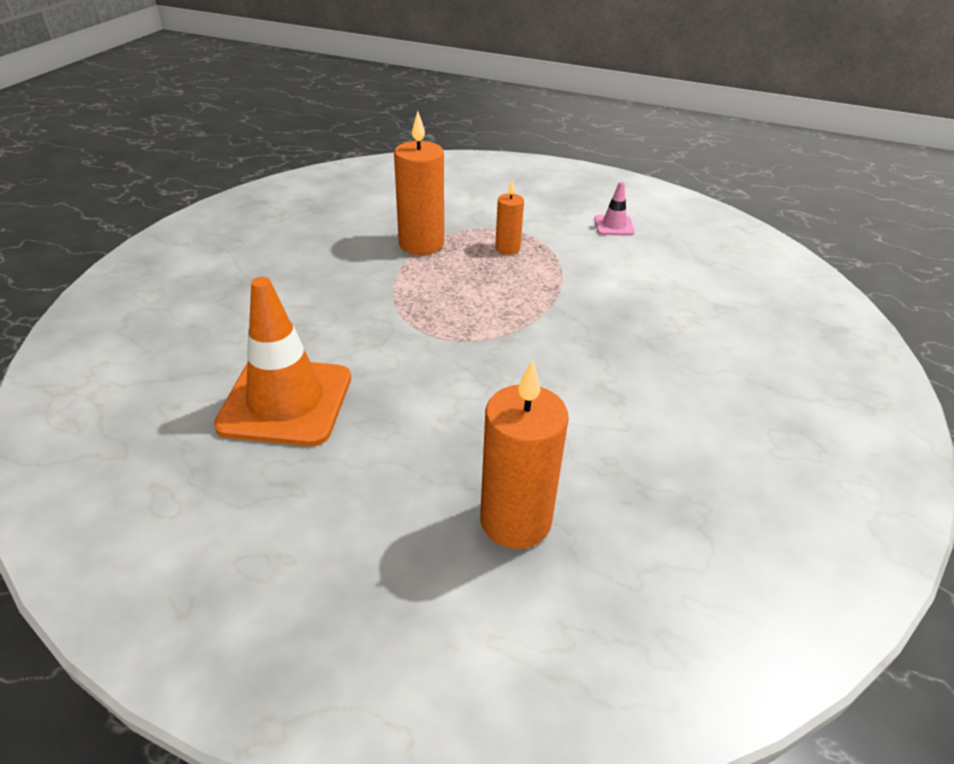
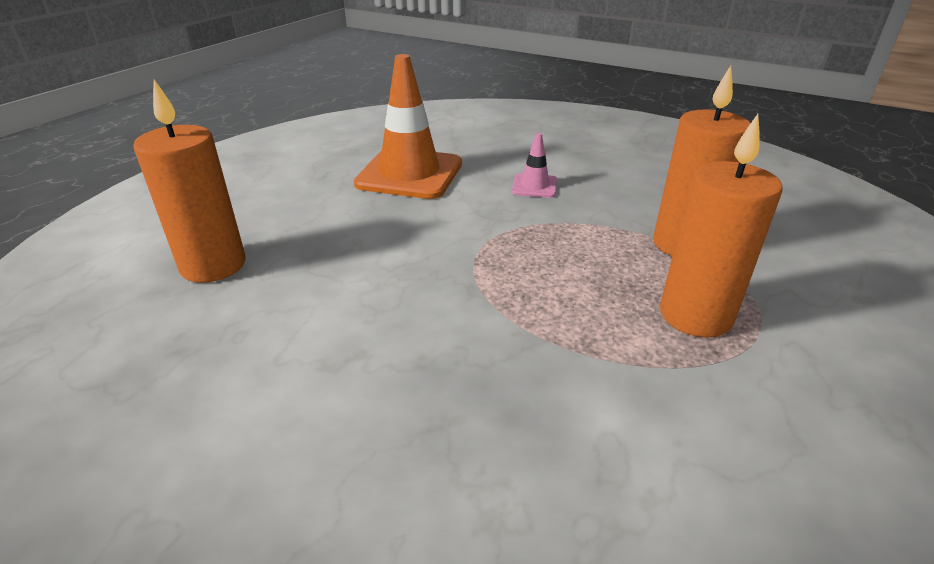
camera: 100 degrees right, 5 degrees down
orange candle [495,180,524,255] -> orange candle [660,114,782,338], size x1.81
pink traffic cone [594,181,635,236] -> pink traffic cone moved to [512,133,557,198]

